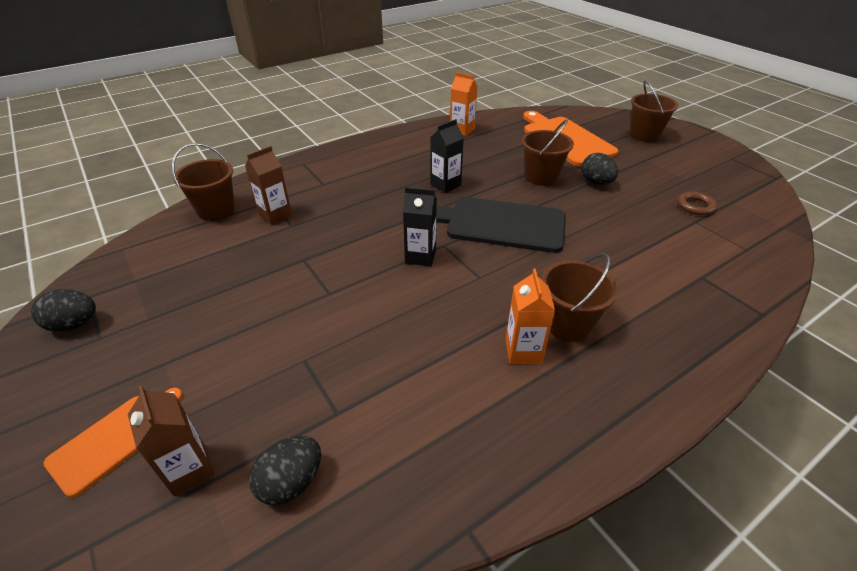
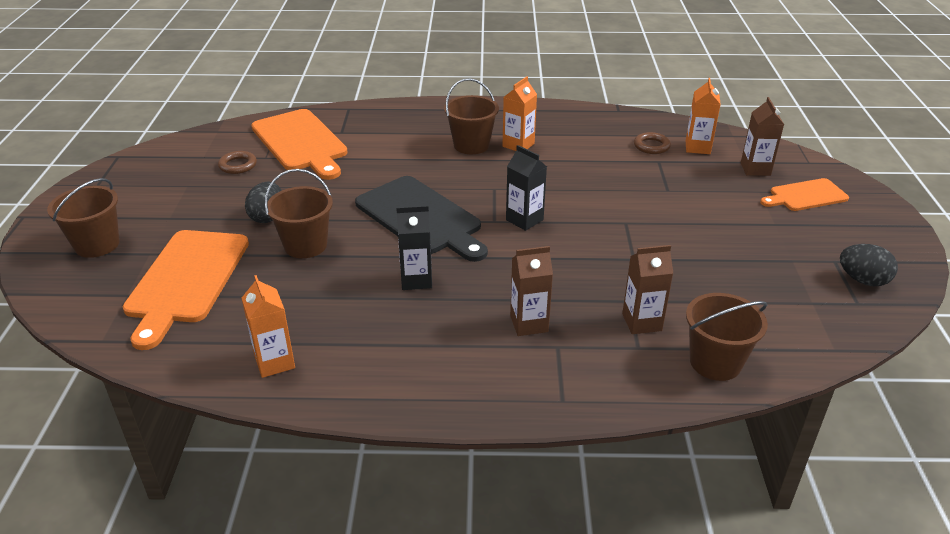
camera: 145 degrees left, 5 degrees down
black egg [249,436,321,505] -> orange carton [686,78,721,154]
none -> orange cutting board [251,109,348,180]
none -> brown carton [510,246,553,336]
none -> brown ring [634,132,671,154]

